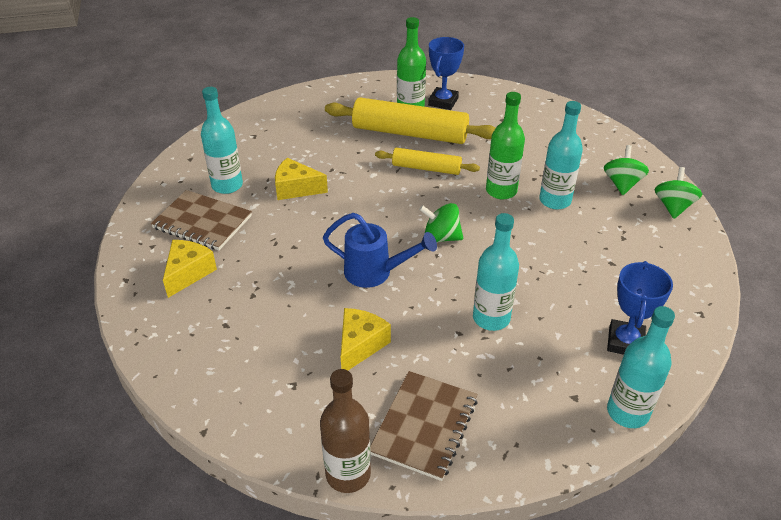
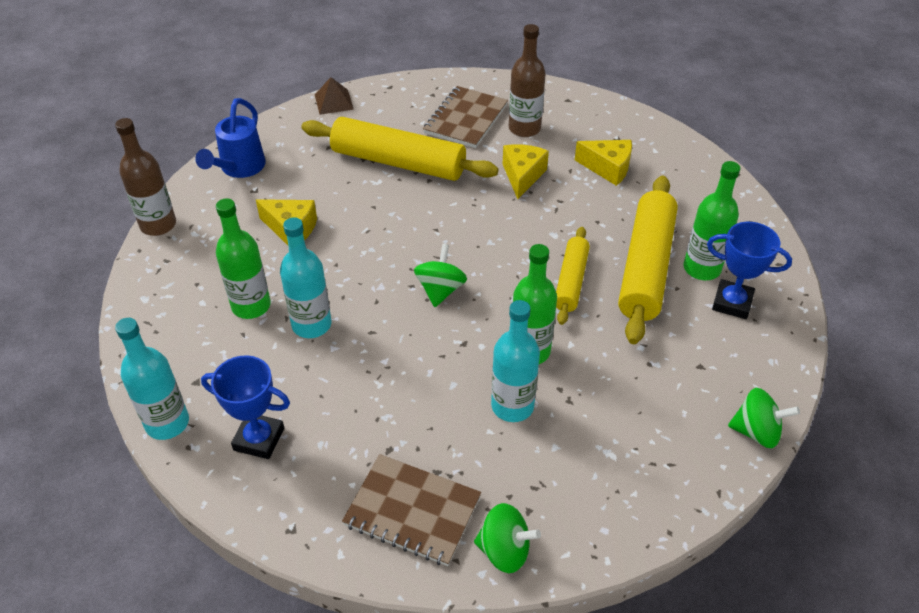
camera: 90 degrees right, 5 degrees up
yellow cheese [163,240,217,298] -> yellow cheese moved to [575,140,632,186]
turquoise bottle [201,87,243,194] -> brown bottle [509,24,546,137]
blue watering can [323,213,437,288] -> blue watering can moved to [195,98,266,178]
brown notebook [370,371,478,481] -> brown notebook moved to [342,454,481,566]
green spinning top [604,145,649,195] -> green spinning top moved to [728,388,800,448]
none -> green bottle [216,198,271,319]
none -> yellow rolling pin [301,117,498,181]
none -> brown pyramid [315,77,354,115]

